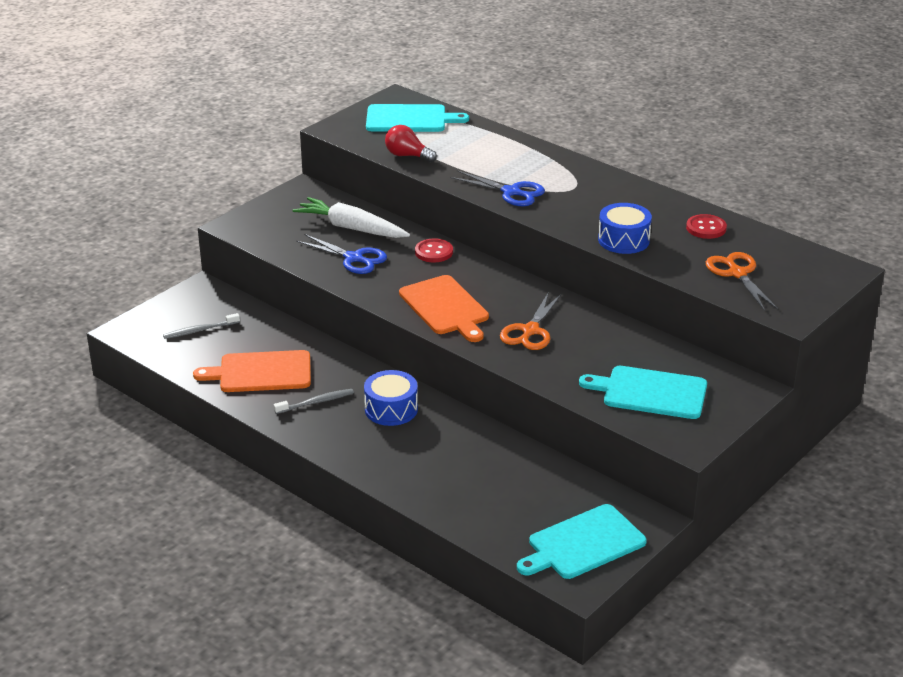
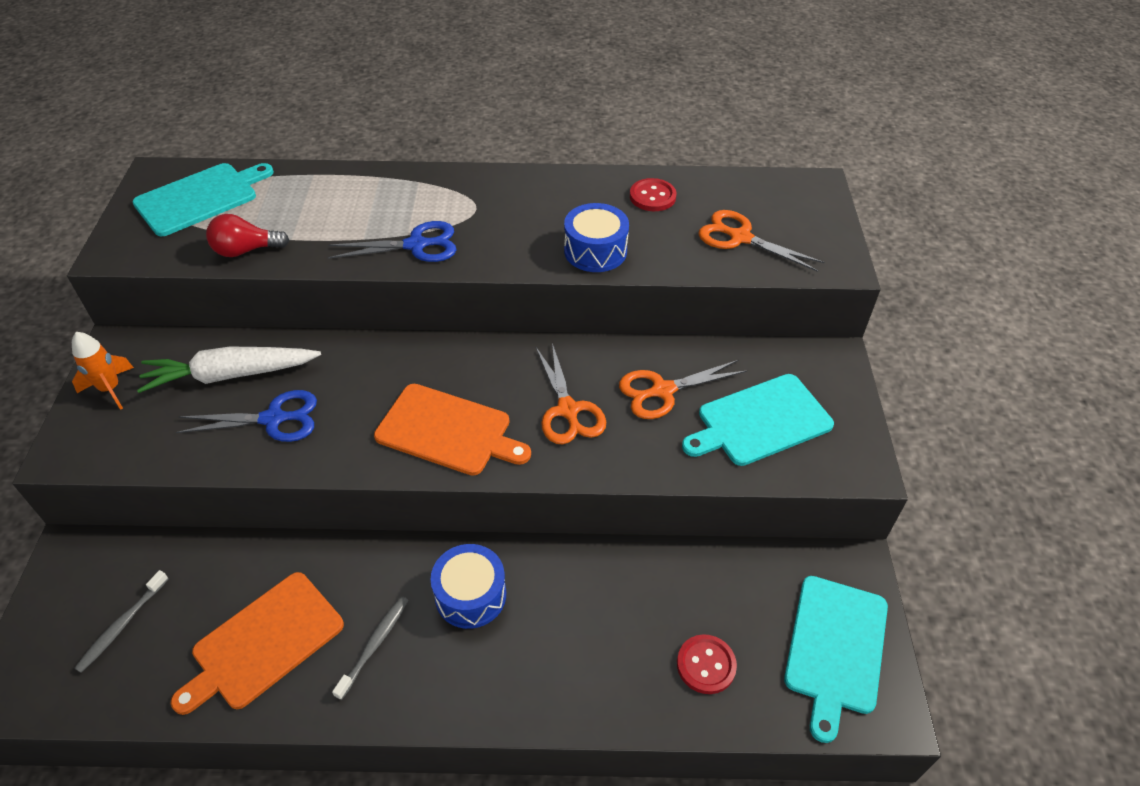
camera: 40 degrees left, 15 degrees up
red button [415,238,453,263] -> red button moved to [677,634,737,694]
none -> orange rocket [72,332,134,410]
none -> orange scissors [619,360,747,419]

